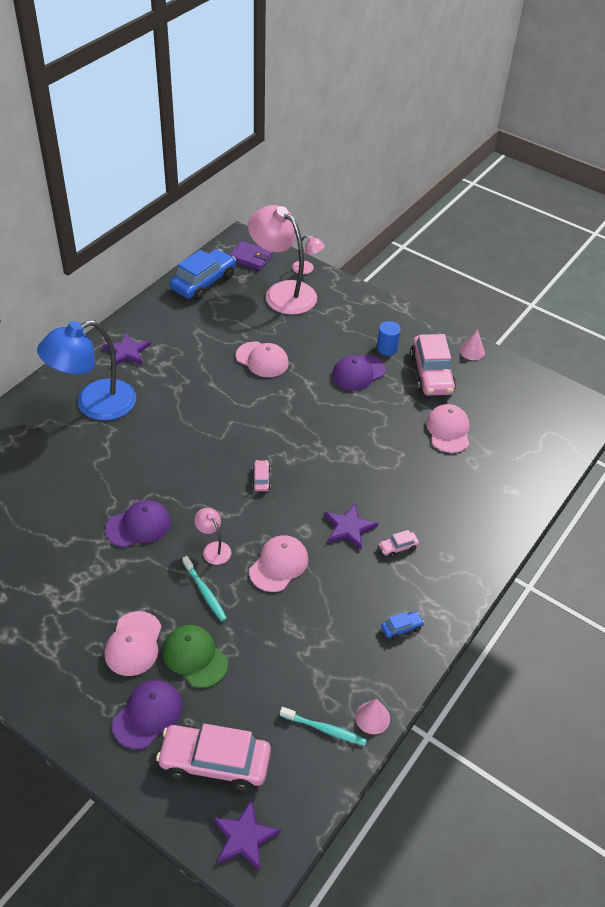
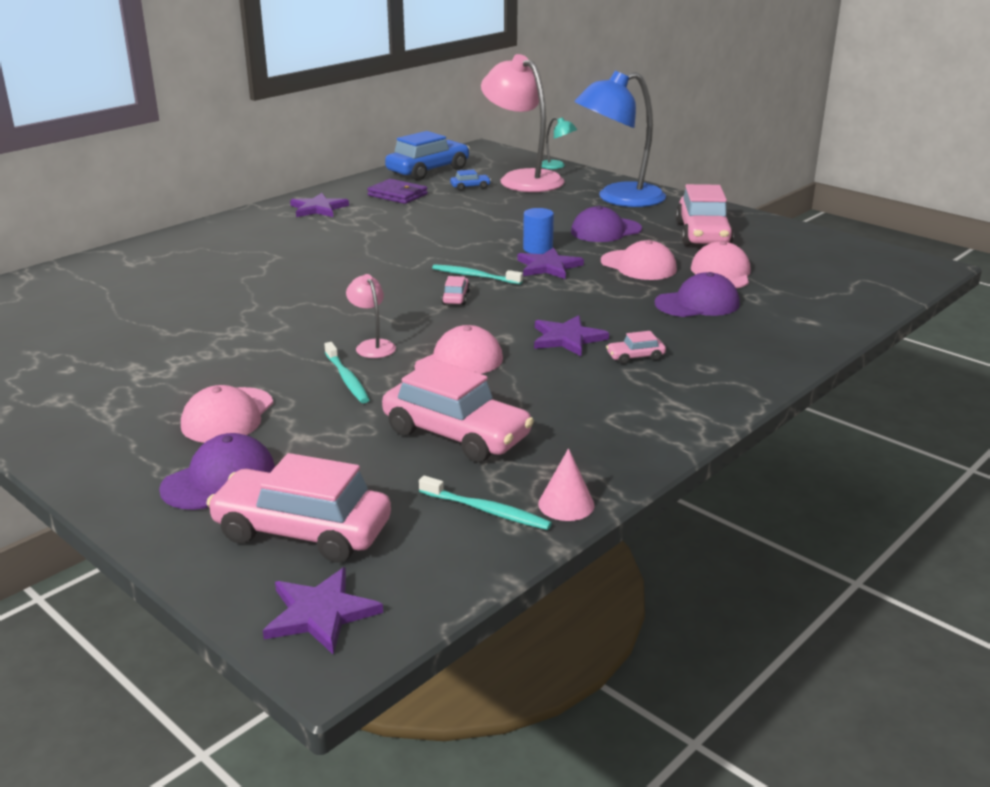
camera: 10 degrees right, 20 degrees down
blue lamp [37,320,136,421] -> blue lamp moved to [574,71,666,207]
purple cap [105,500,171,548] -> purple cap moved to [655,272,740,317]
green cap [163,625,228,688] -> none
purple wallet [229,241,273,271] -> purple wallet moved to [367,179,428,204]
pink cap [236,342,289,377] -> pink cap moved to [601,240,677,280]
pink lamp [292,235,325,274] -> turquoise lamp [541,117,577,169]
blue cylinder [377,321,401,356] -> blue cylinder moved to [523,208,554,254]
blue car [381,611,425,640] -> blue car moved to [450,169,491,191]
pink cone [460,329,485,360] -> none
none -> pink car [382,359,534,463]
none -> turquoise toothbrush [432,264,523,284]
none -> purple star [518,247,584,279]

